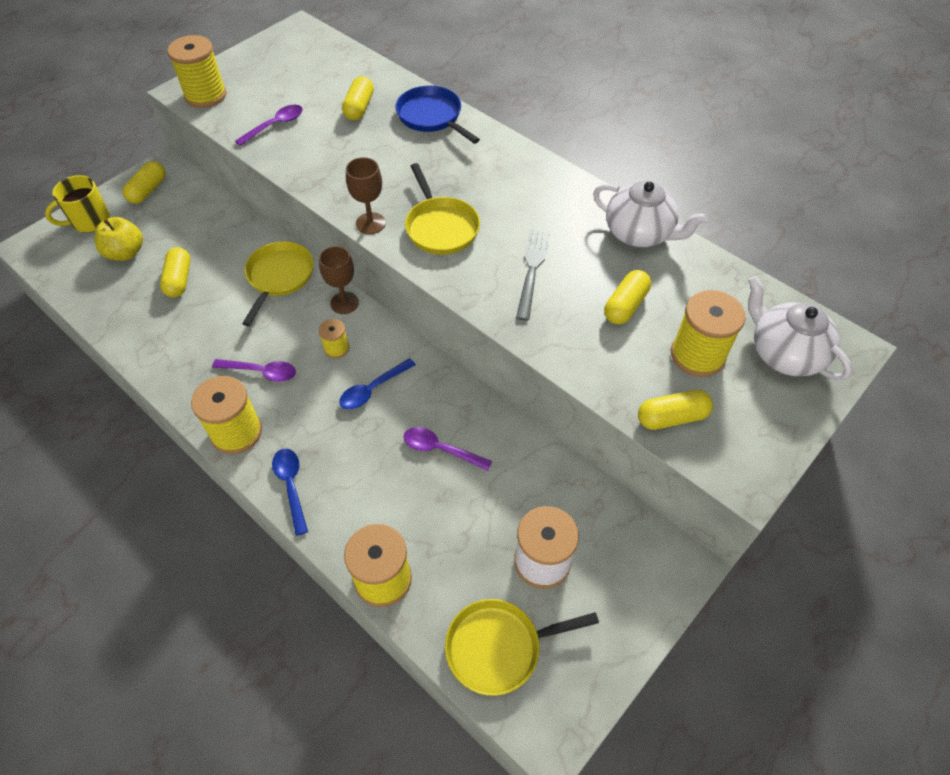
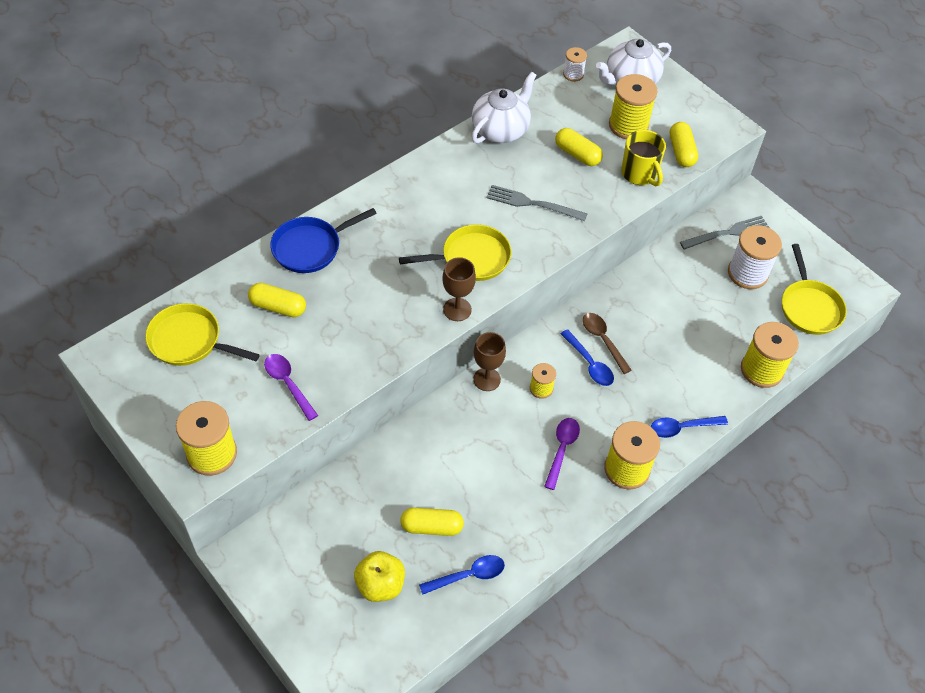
camera: 85 degrees left, 0 degrees up
yellow mug [45,175,110,233] -> yellow mug moved to [621,130,666,186]
yellow capsule [122,161,166,204] -> none
yellow pan [242,241,314,326] -> yellow pan moved to [145,303,260,366]
purple spoon [404,427,492,471] -> none
none -> blue spoon [419,555,505,595]
none -> white spool [563,47,587,82]
none -> brown spoon [583,313,632,374]
none -> grey fork [680,216,770,250]

